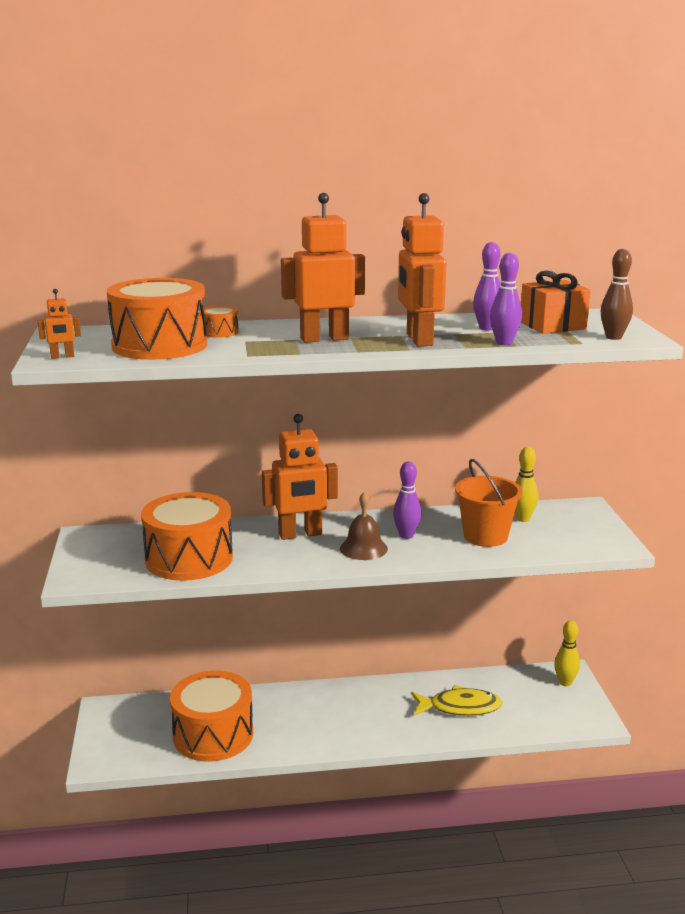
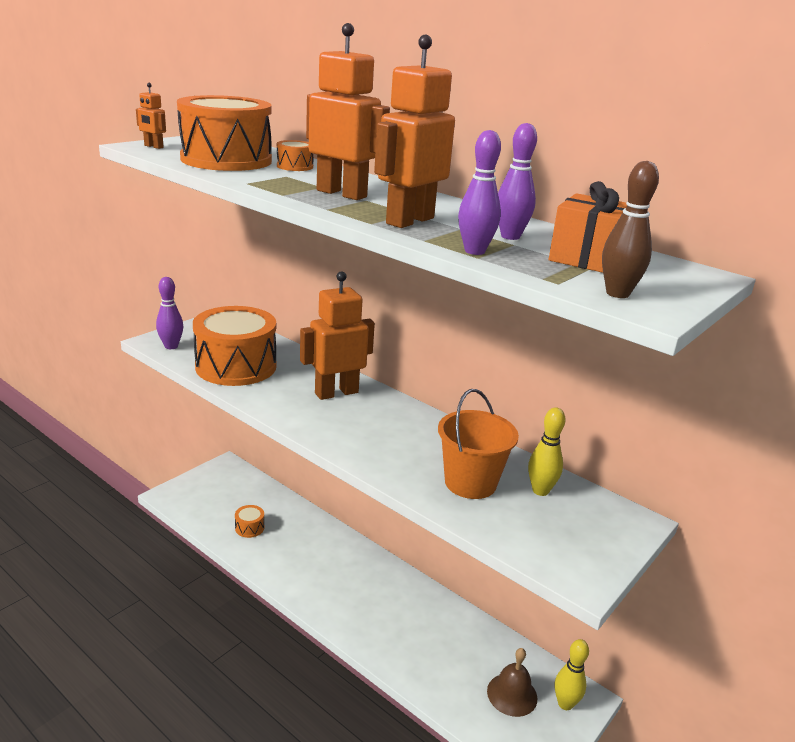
camera: 45 degrees right, 5 degrees up
orange drum [170,670,253,762] -> orange drum [235,505,265,538], size x0.41
orange robot [262,414,338,540] -> orange robot turned 120 degrees clockwise [300,271,375,400]
brown bell [340,492,388,560] -> brown bell moved to [487,648,537,717]
purple bowling pin [393,461,421,539] -> purple bowling pin moved to [156,277,183,349]
yellow fish [411,685,502,716] -> none

